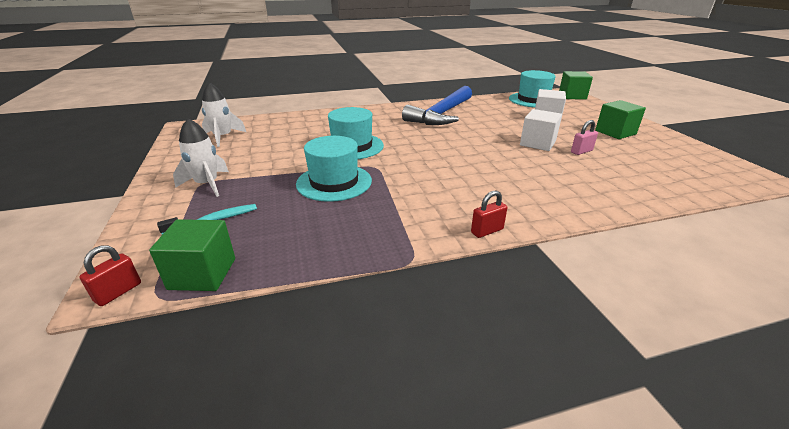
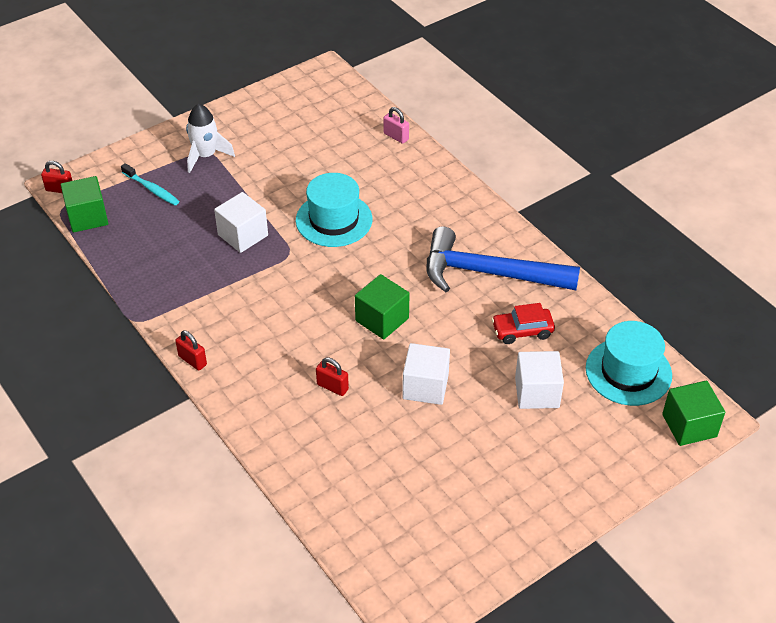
camera: 70 degrees right, 15 degrees up
white rocket [202,82,246,147] -> none
turquoise hat [296,136,372,202] -> white cube [214,192,268,253]
pink padlock [571,120,598,155] -> pink padlock moved to [384,107,409,144]
green cube [595,100,646,139] -> green cube moved to [355,274,410,339]
none -> red padlock [316,357,349,396]
none -> red car [492,303,555,344]

